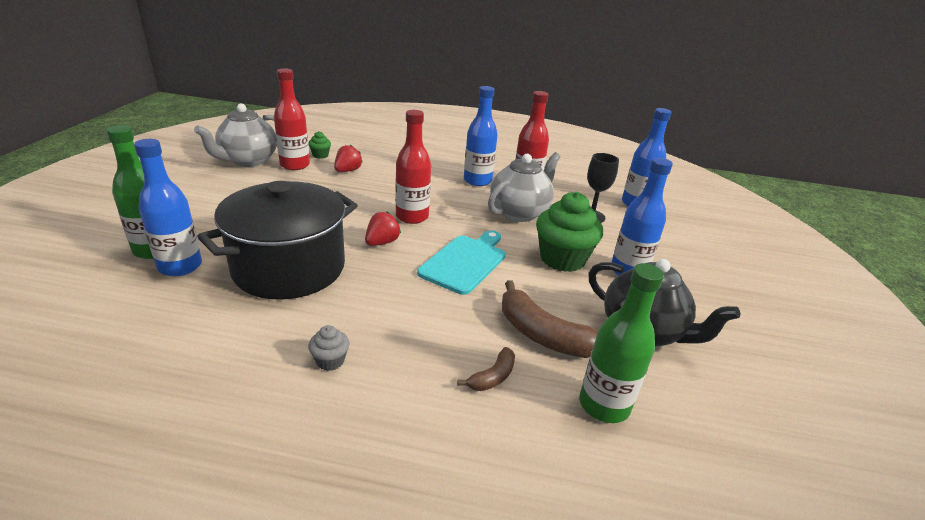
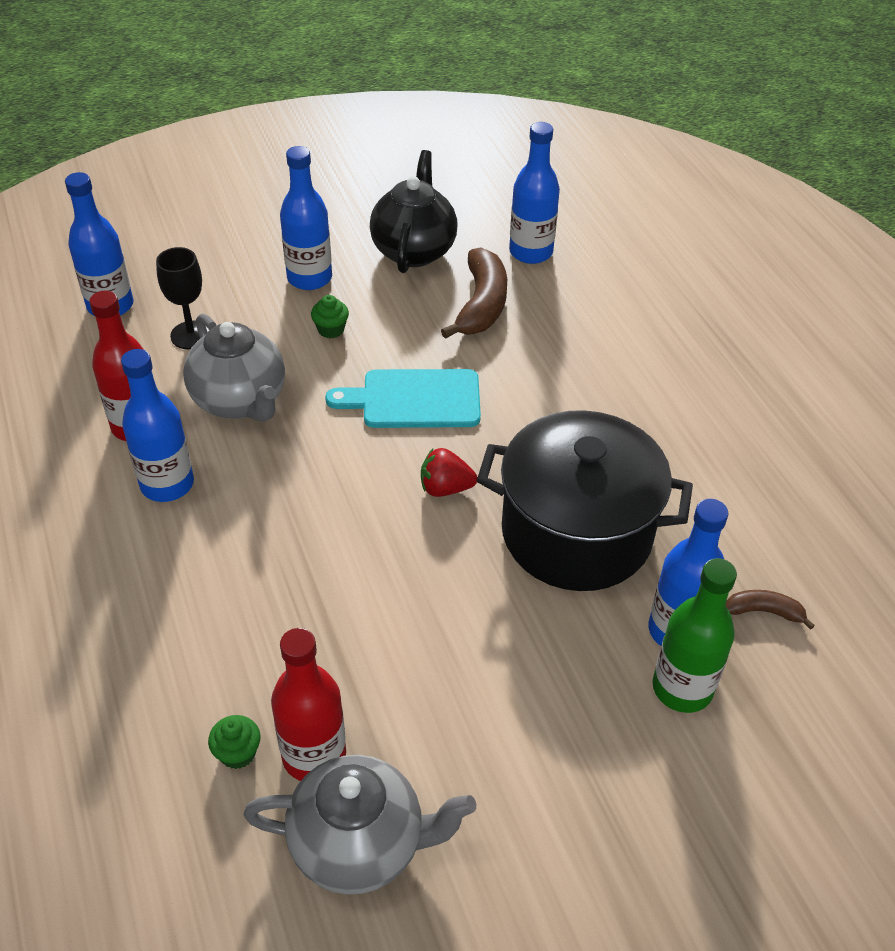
camera: 120 degrees left, 15 degrees up
grey cupcake [308,325,349,371] -> none
red strawberry [334,144,363,172] -> none
red bottle [395,110,431,224] -> none
brown banana [457,347,515,391] -> brown banana moved to [726,590,815,630]
grey teapot [488,152,560,222] -> grey teapot turned 135 degrees counterclockwise [183,313,285,422]
green cupcake [536,192,603,272] -> green cupcake [311,295,349,338], size x0.45
green bottle [579,263,664,423] -> blue bottle [509,122,560,264]

